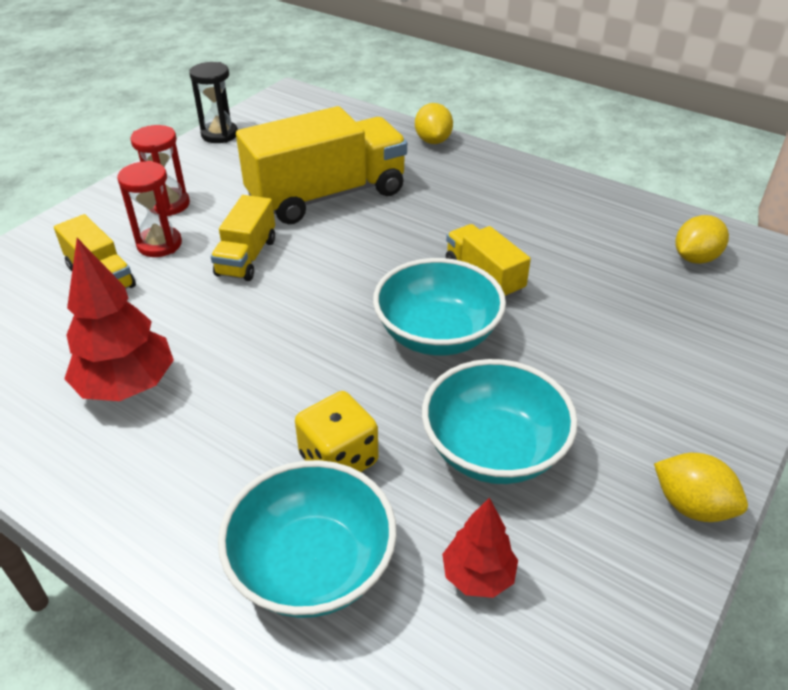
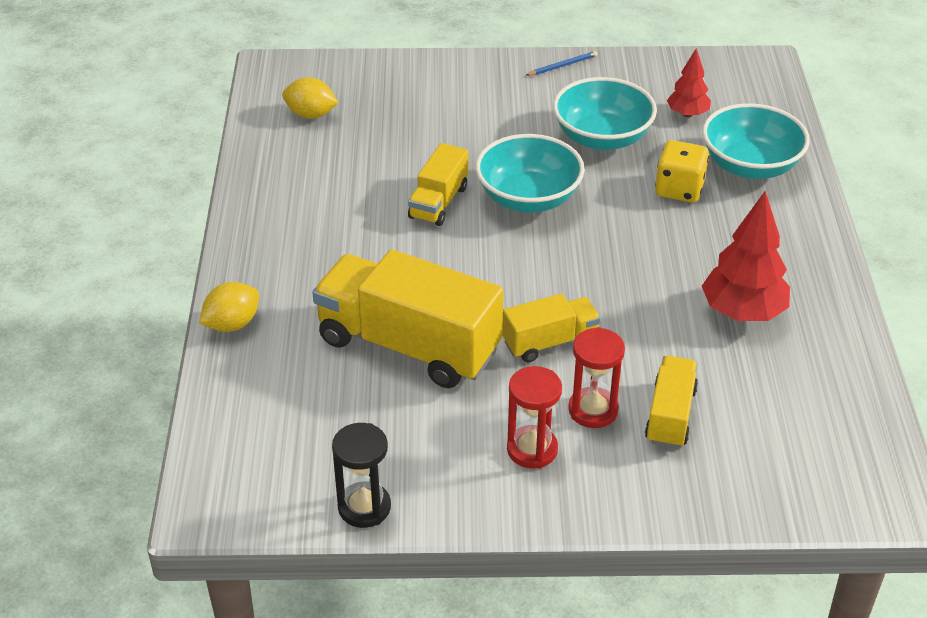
camera: 125 degrees left, 0 degrees up
yellow lemon [654,453,748,522] -> blue pencil [525,51,598,76]

